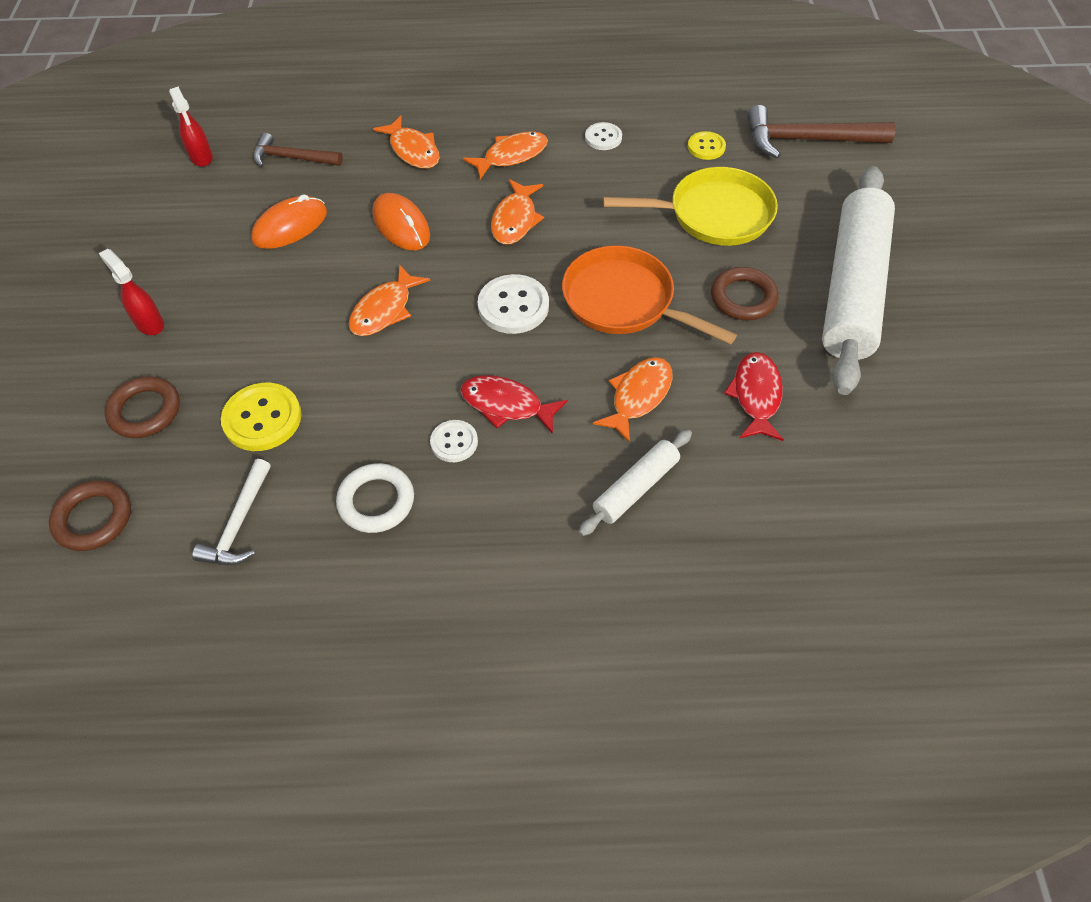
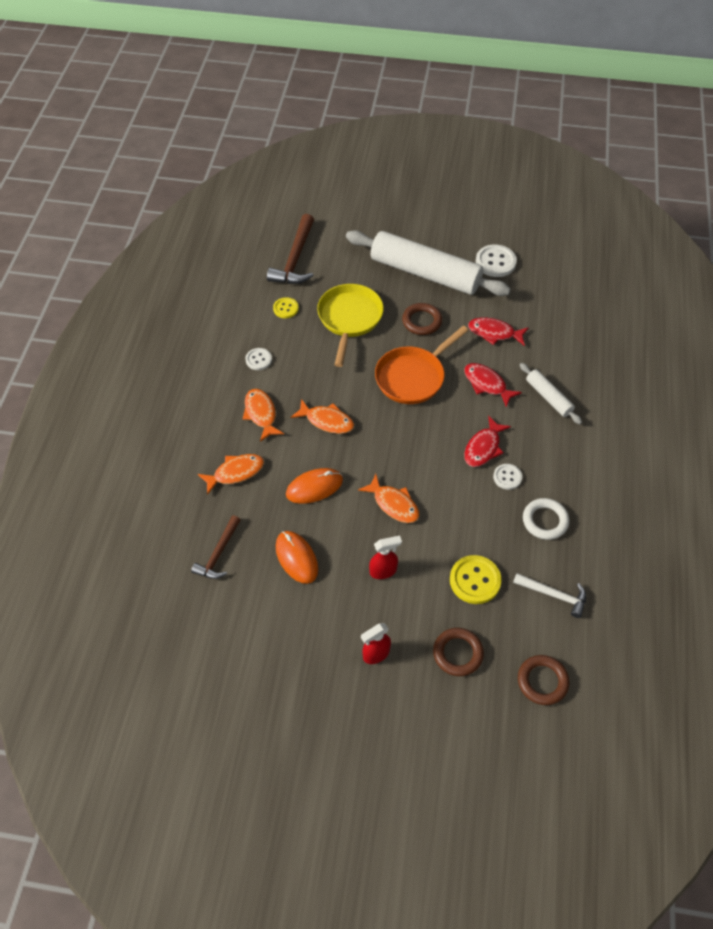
camera: 80 degrees left, 0 degrees up
red spray bottle [169,87,213,167] -> red spray bottle moved to [369,536,402,579]
white button [478,274,549,334] -> white button moved to [476,244,517,277]
orange fish [593,357,672,443] -> red fish [464,363,522,407]

